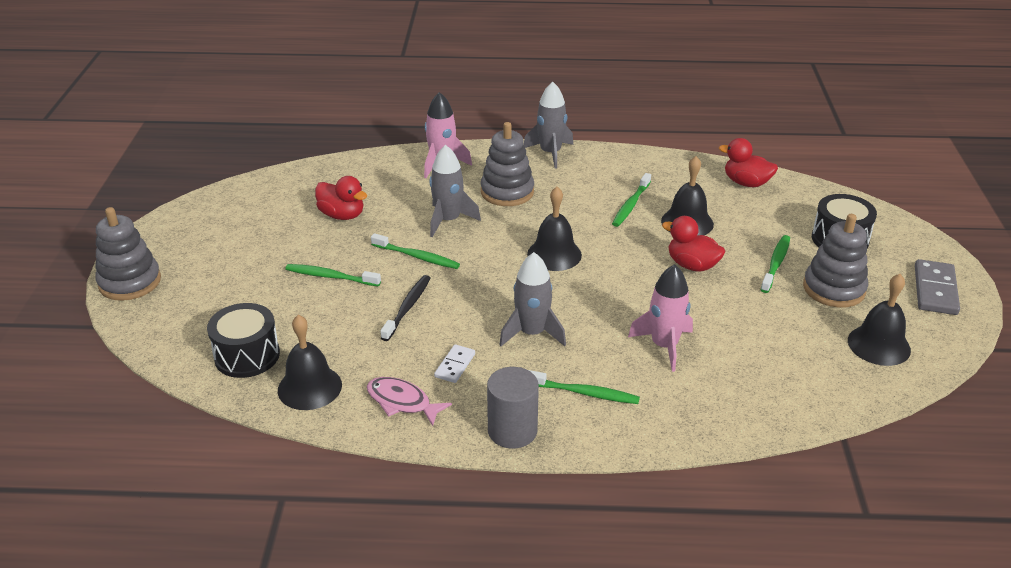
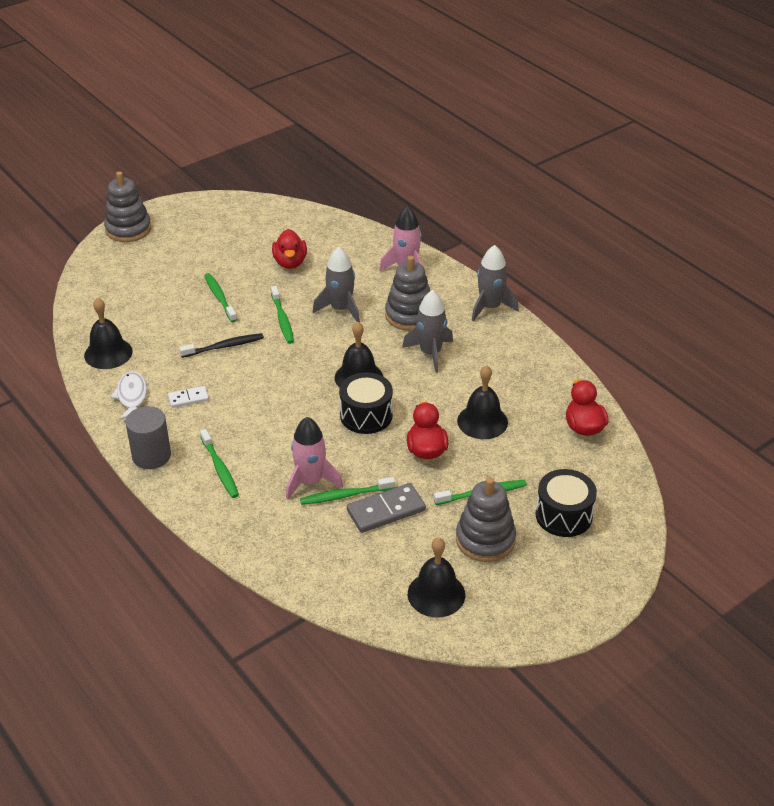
camera: 50 degrees right, 5 degrees up
black drum [207,303,280,378] -> black drum moved to [339,372,393,434]
pink fish [367,377,452,426] -> white fish [110,371,147,420]
grey rocket [499,252,566,346] -> grey rocket moved to [402,290,453,373]
green toothbrush [612,173,651,227] -> green toothbrush moved to [300,477,395,505]
grey domino [915,259,960,315] -> grey domino moved to [347,483,426,533]

